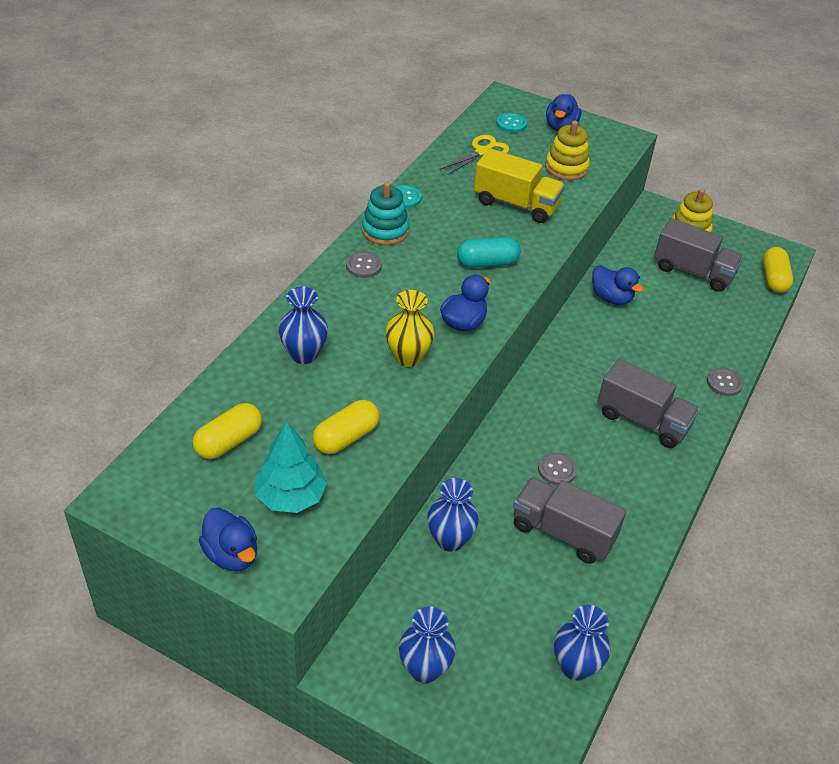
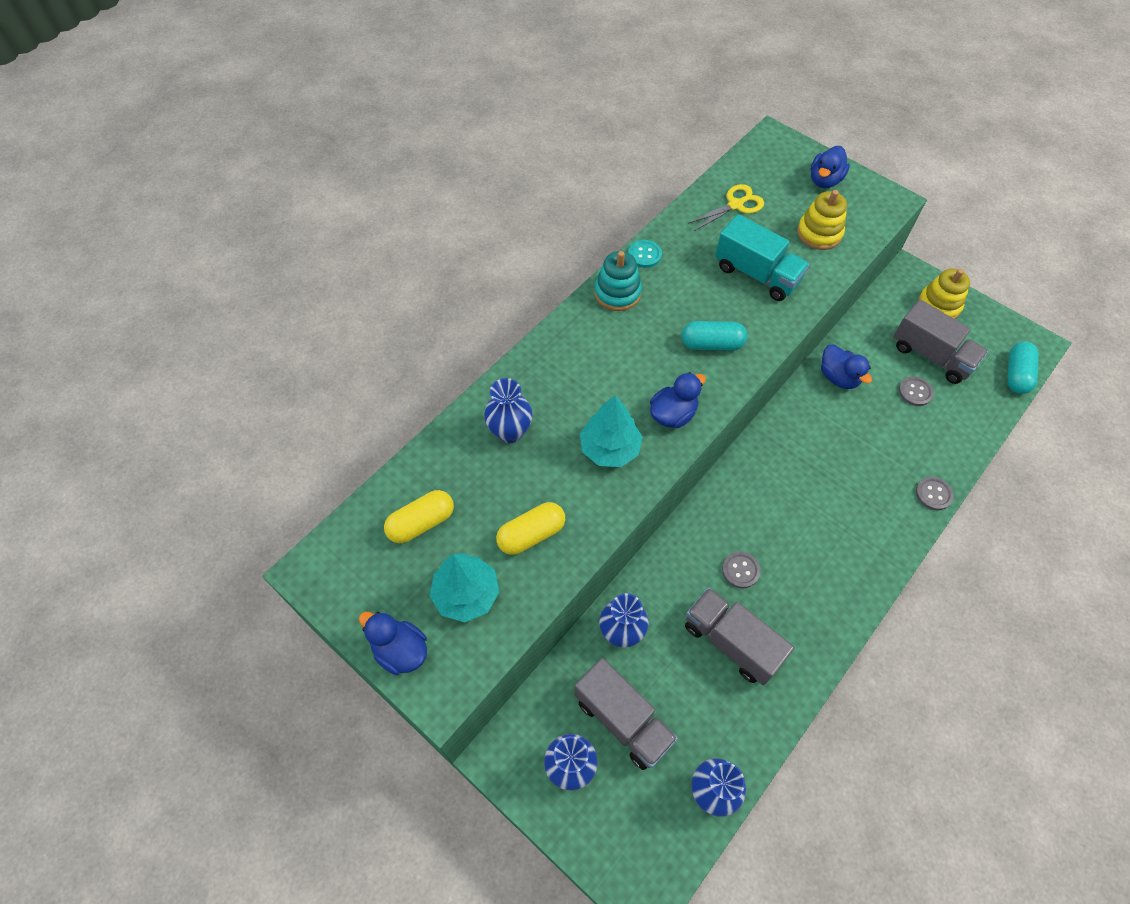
camera: 15 degrees right, 15 degrees up
blue duck [199,508,257,571] -> blue duck turned 150 degrees clockwise [359,612,427,675]
grey button [346,251,382,278] -> grey button moved to [899,376,934,406]
yellow vase [385,290,434,367] -> turquoise tree [580,395,643,467]
yellow truck [474,148,565,223] -> turquoise truck [715,214,810,301]
turquoise button [496,113,527,133] -> none
grey truck [597,359,700,448] -> grey truck moved to [574,658,678,770]
yellow capsule [763,247,793,293] -> turquoise capsule [1007,342,1039,394]

